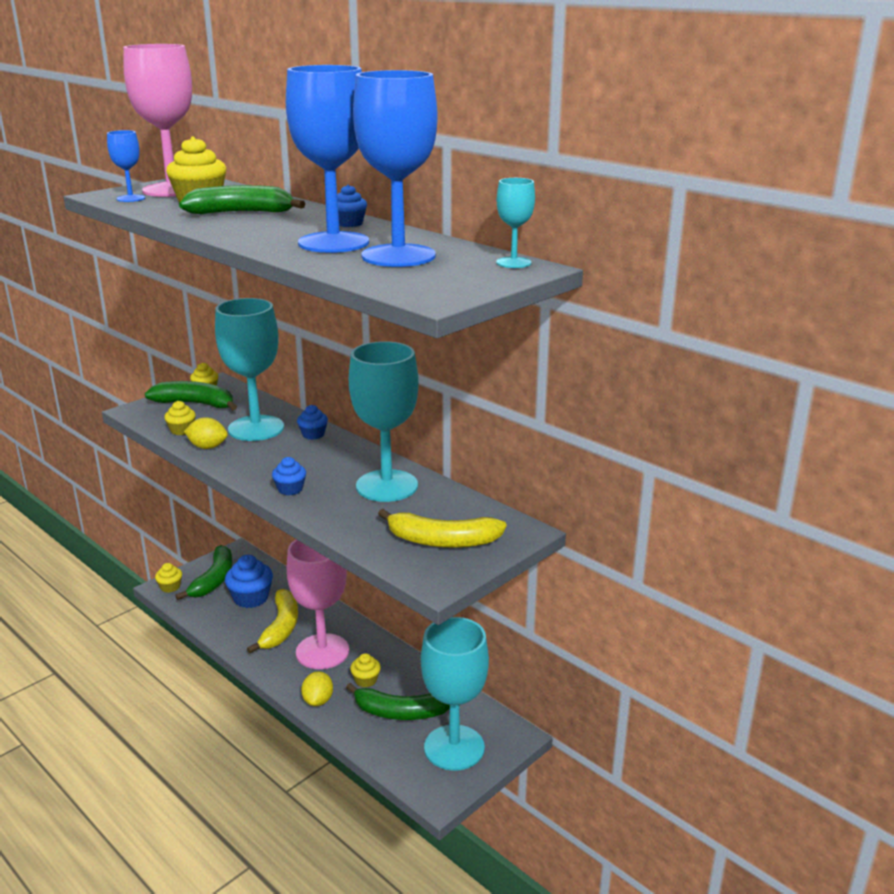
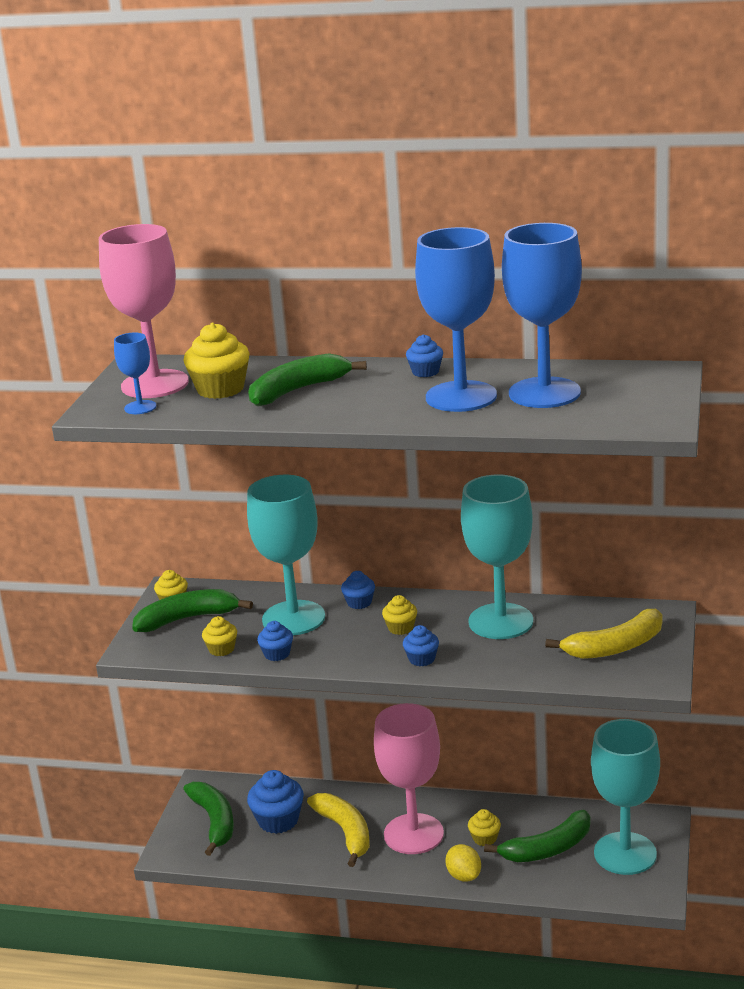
camera: 30 degrees left, 0 degrees up
yellow cupcake [155,563,182,593] -> yellow cupcake moved to [382,595,417,635]
yellow lemon [184,417,228,449] -> blue cupcake [257,621,293,661]
turquoise goblet [496,178,535,268] -> none

